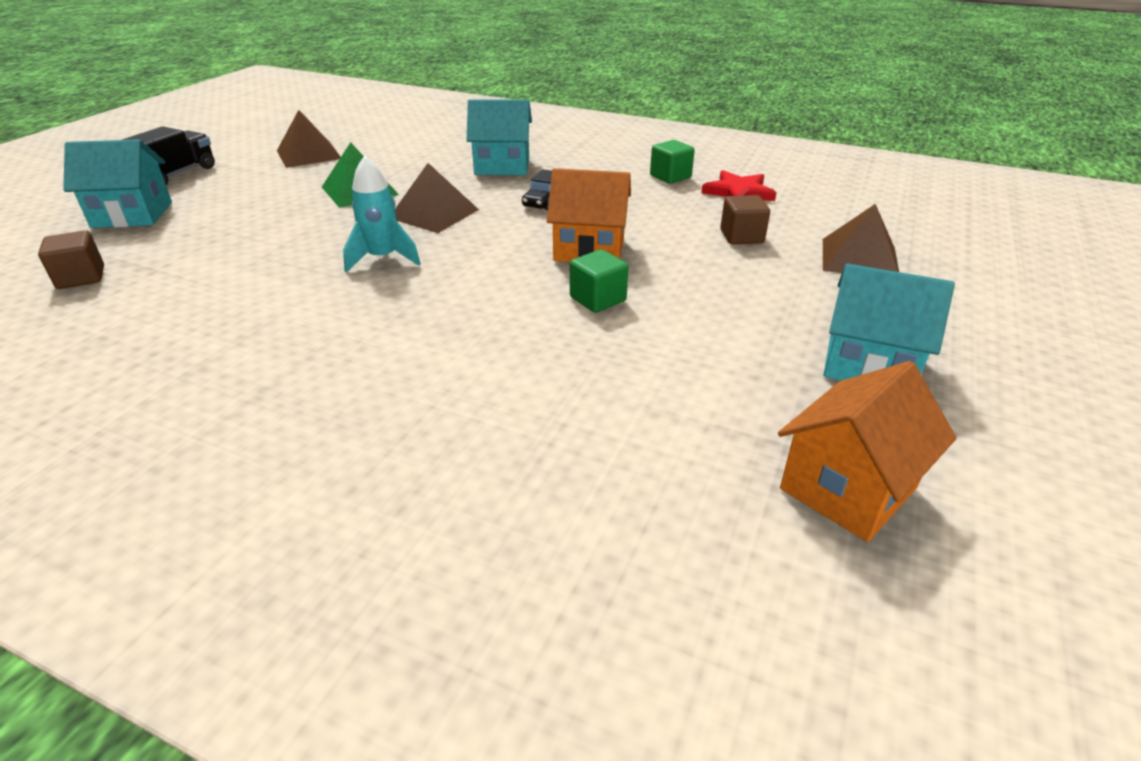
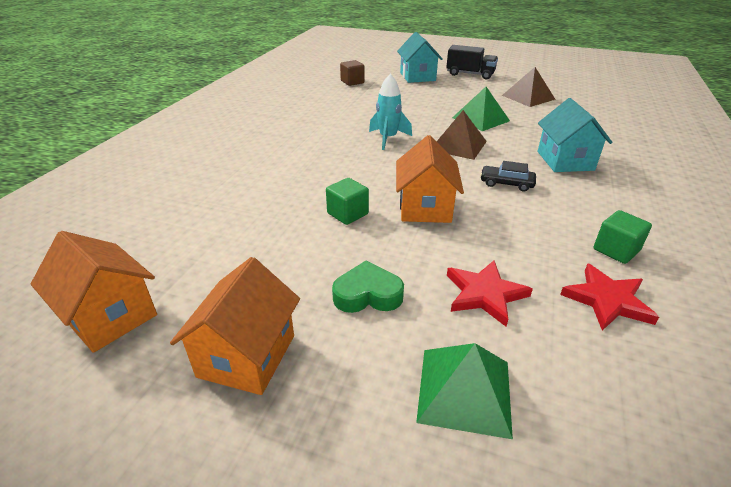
camera: 85 degrees right, 0 degrees up
brown cube [720,195,770,244] -> red star [447,261,533,326]
brown pyramid [823,204,899,273] -> green pyramid [416,343,513,439]
turquoise house [823,264,955,381] -> orange house [170,257,300,395]
none -> green heart [332,261,404,313]

